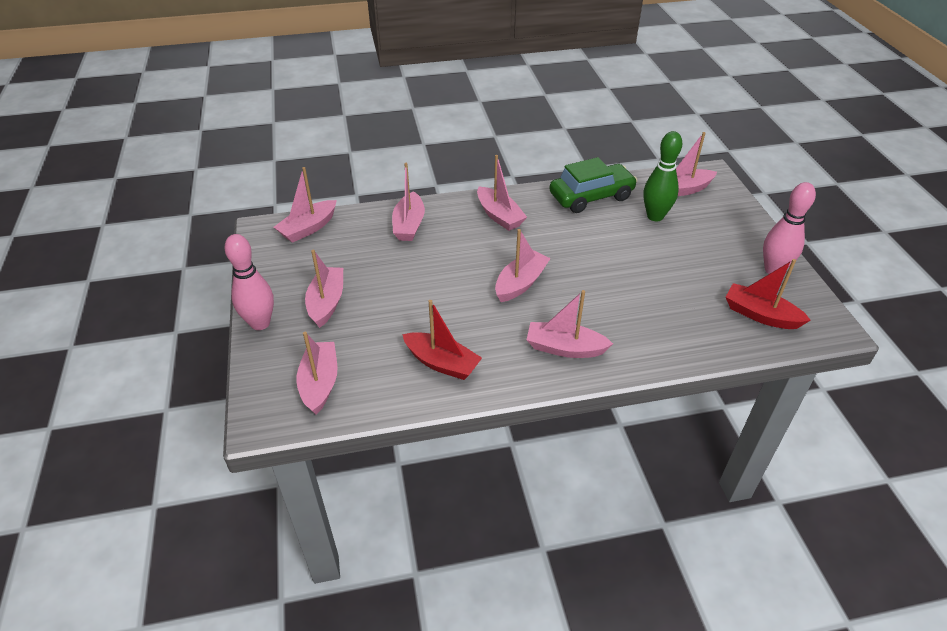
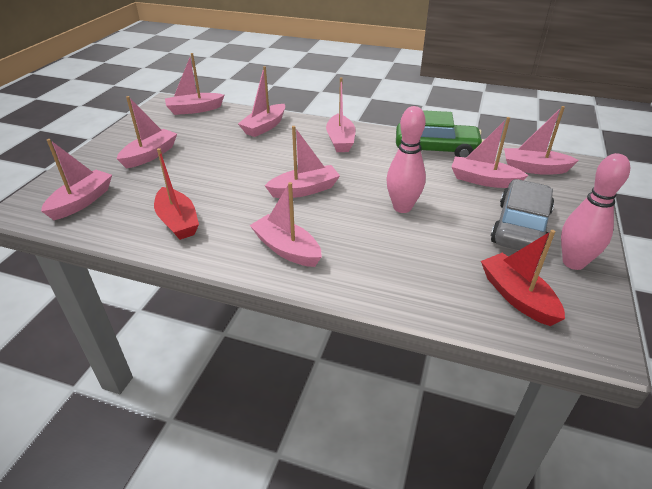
camera: 30 degrees right, 5 degrees down
pink bowling pin [225,234,274,330] -> pink bowling pin moved to [386,106,426,213]
green bowling pin [643,131,682,221] -> pink boat [451,117,529,188]
none -> grey car [490,179,554,252]

